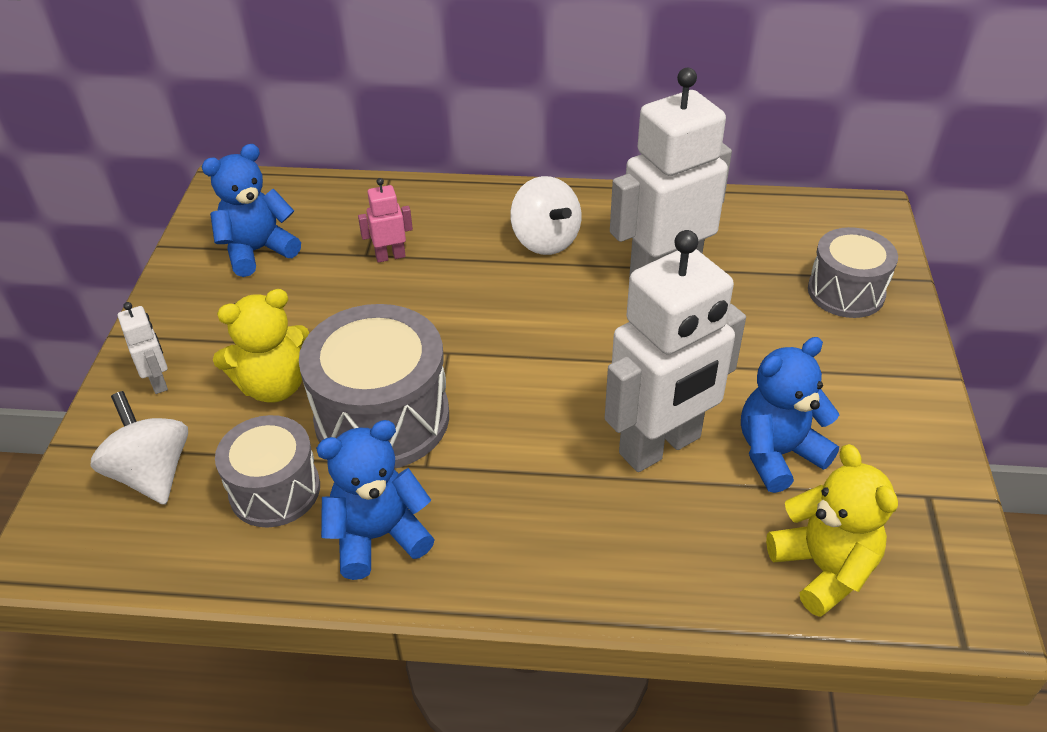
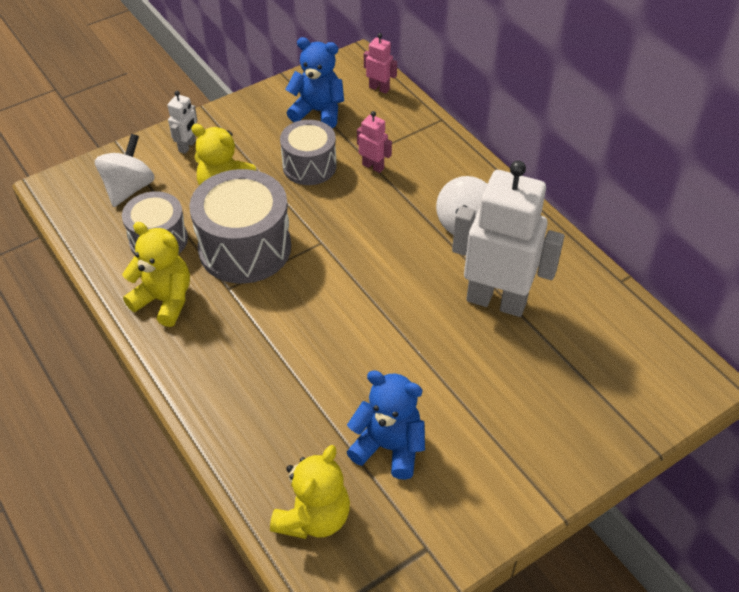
camera: 50 degrees right, 5 degrees up
blue teddy bear [316,420,435,580] -> yellow teddy bear [122,222,190,327]
white robot [605,230,746,472] -> none
grey drum [808,227,898,318] -> grey drum moved to [280,120,337,185]
none -> pink robot [364,33,397,94]

